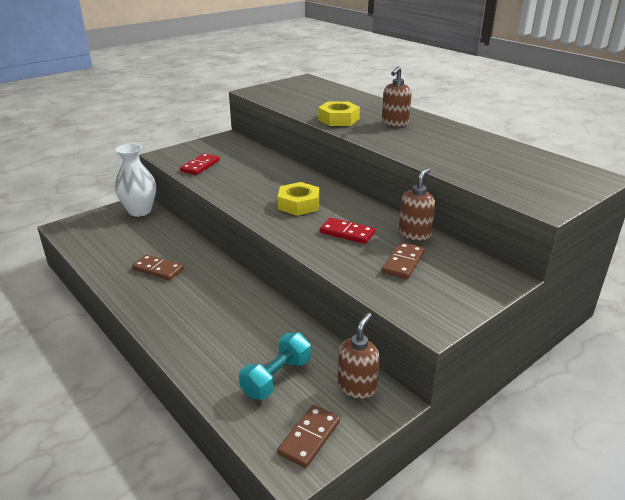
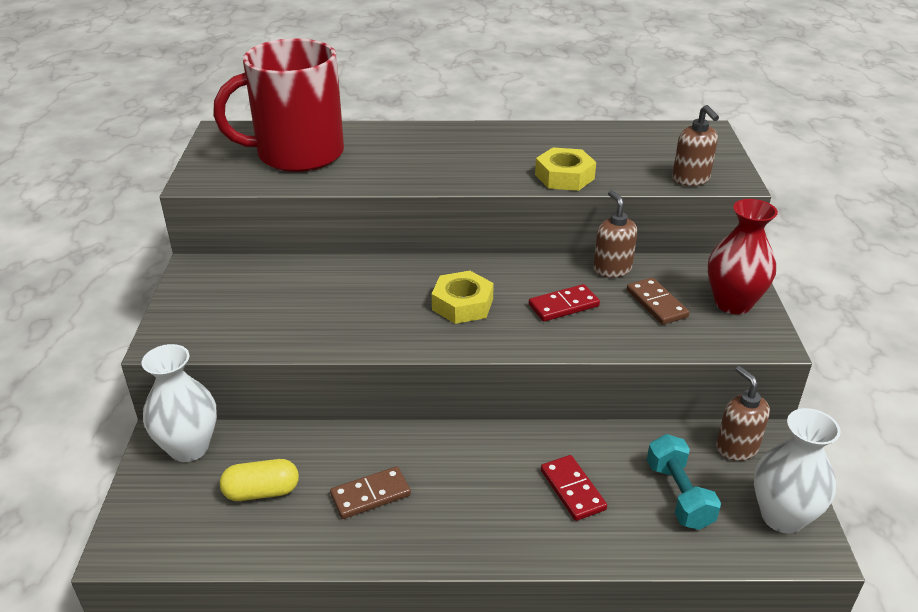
camera: 50 degrees left, 5 degrees up
red domino [180,153,220,175] -> red domino moved to [541,455,607,521]
brown domino [277,405,340,468] -> white vase [754,408,841,534]
yellow nut [318,101,360,126] -> yellow nut moved to [535,147,596,191]
brown soap dispenser [382,66,412,127] -> brown soap dispenser moved to [672,105,719,186]
none -> red mug [213,38,344,172]
none -> yellow capsule [220,459,299,501]
none -> red vase [708,199,778,314]

